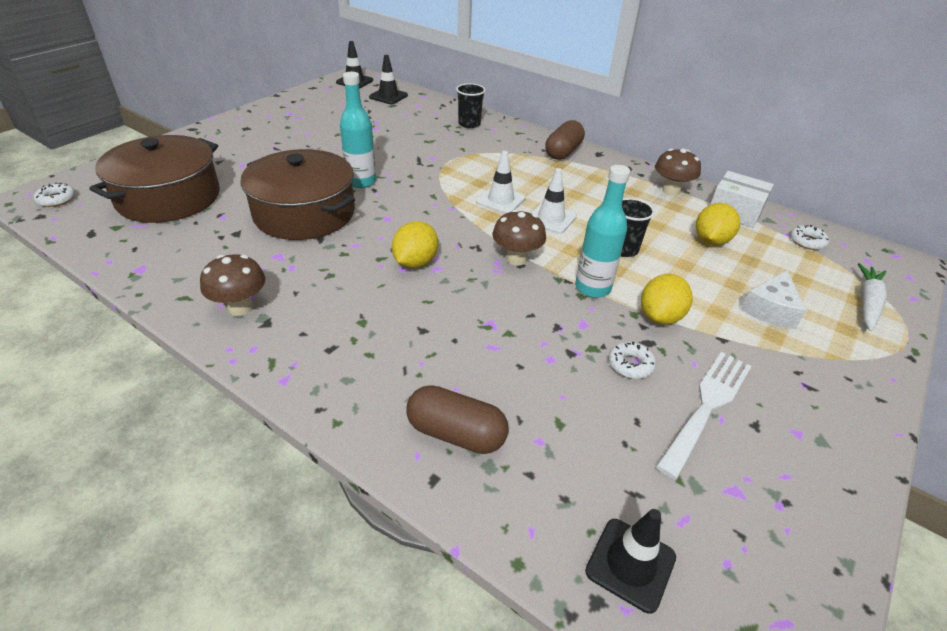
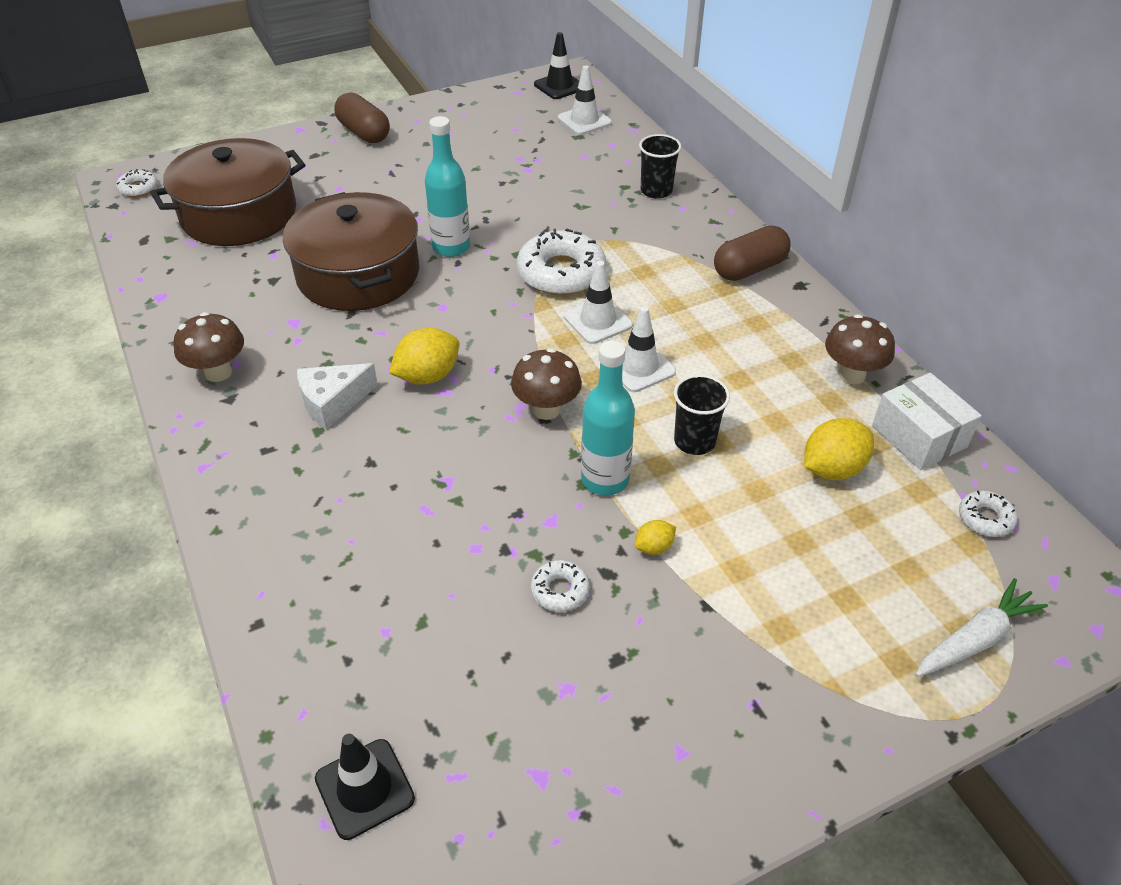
camera: 30 degrees right, 5 degrees up
black traffic cone [369,55,408,104] -> white traffic cone [558,65,612,135]
brown capsule [407,385,509,454] -> brown capsule moved to [334,92,390,143]
yellow lemon [641,274,692,325] -> yellow lemon [635,520,676,555], size x0.53
white fork [656,352,752,479] -> none
white cheese [740,270,806,329] -> white cheese moved to [297,363,378,429]
none -> white donut [517,228,607,295]

